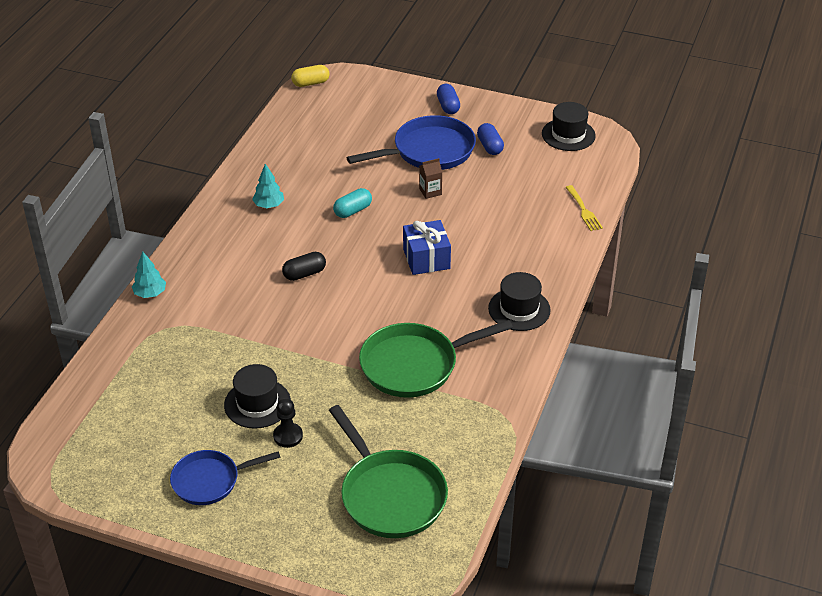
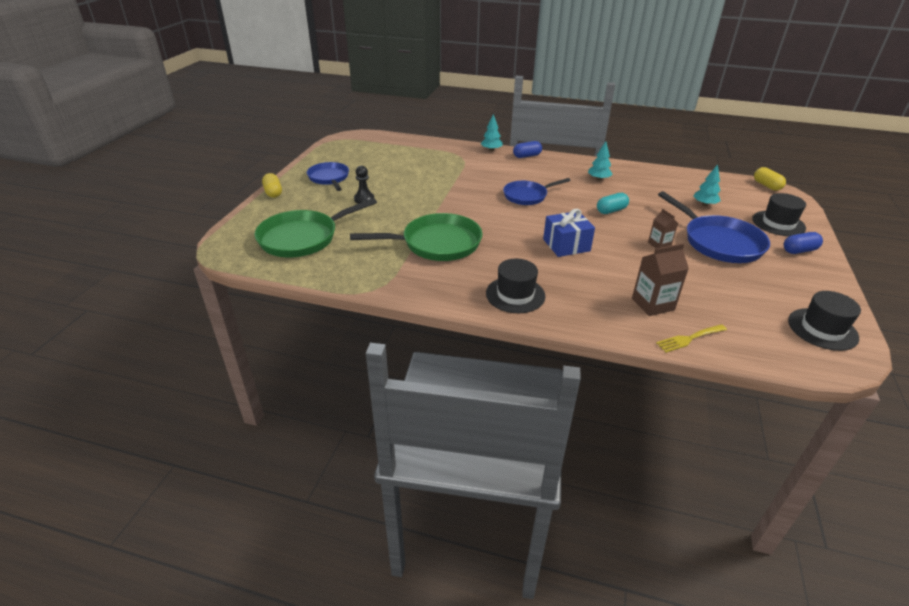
camera: 85 degrees right, 5 degrees down
black hat [224,364,291,429] -> black hat moved to [752,193,806,236]
black capsule [282,252,326,281] -> blue pan [503,178,571,205]
turquoise capsule [333,188,372,218] -> turquoise capsule turned 75 degrees counterclockwise [597,193,629,214]
green pan [359,320,513,398] -> green pan turned 105 degrees clockwise [350,213,482,261]
blue capsule [477,123,504,155] -> blue capsule moved to [513,141,542,158]
none -> yellow capsule [262,173,282,198]
none -> brown carton [632,244,689,316]
none -> turquoise tree [693,164,721,206]

